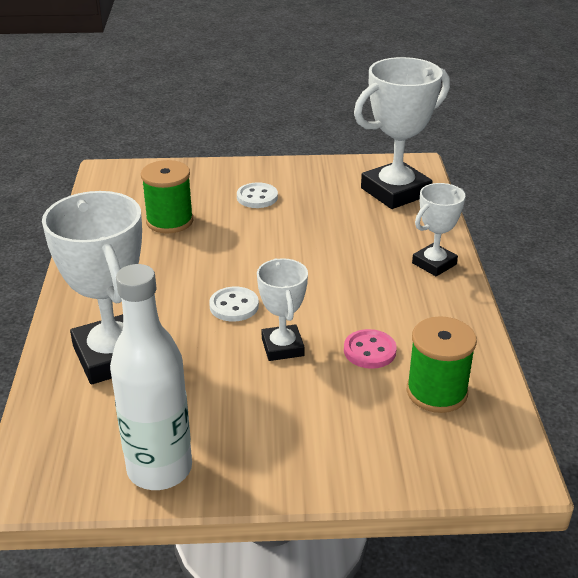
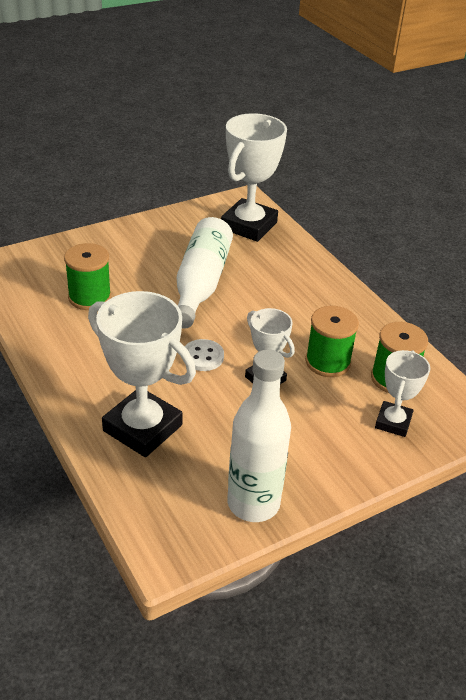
camera: 30 degrees left, 5 degrees up
white button [237,182,278,208] -> none
pink button [344,329,397,369] -> green spool [305,306,359,377]
white trophy [412,183,466,276] -> white trophy moved to [375,350,430,437]
none -> white bottle [177,217,233,329]

